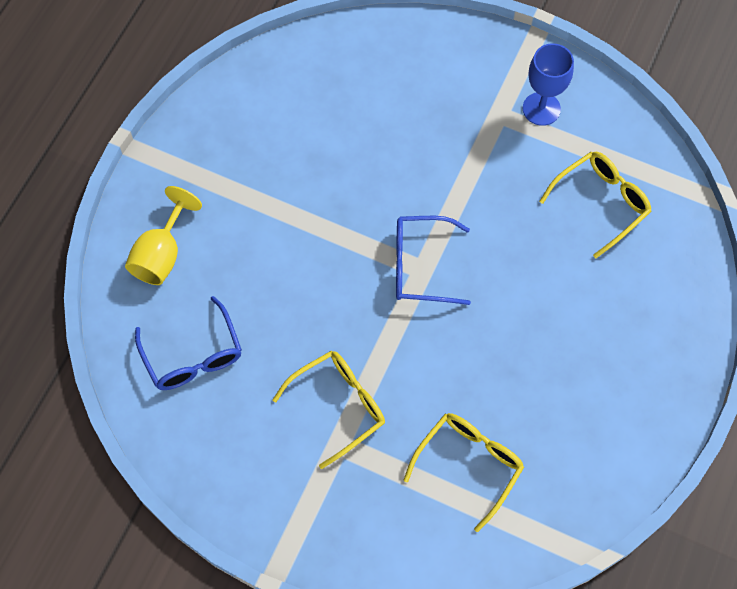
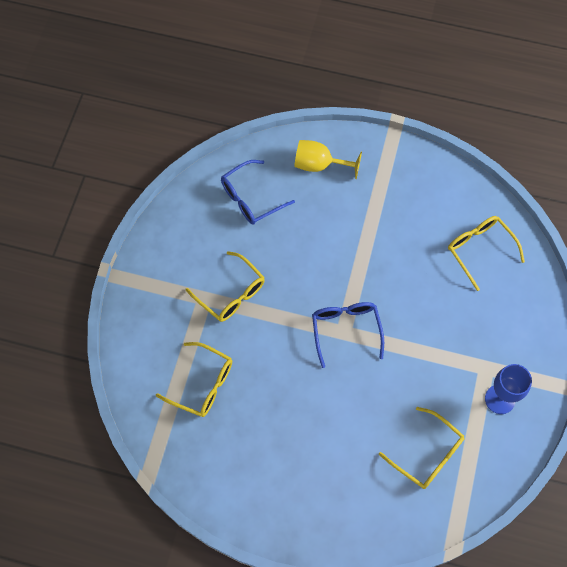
camera: 80 degrees right, 0 degrees up
none -> yellow glasses [448,216,525,291]

